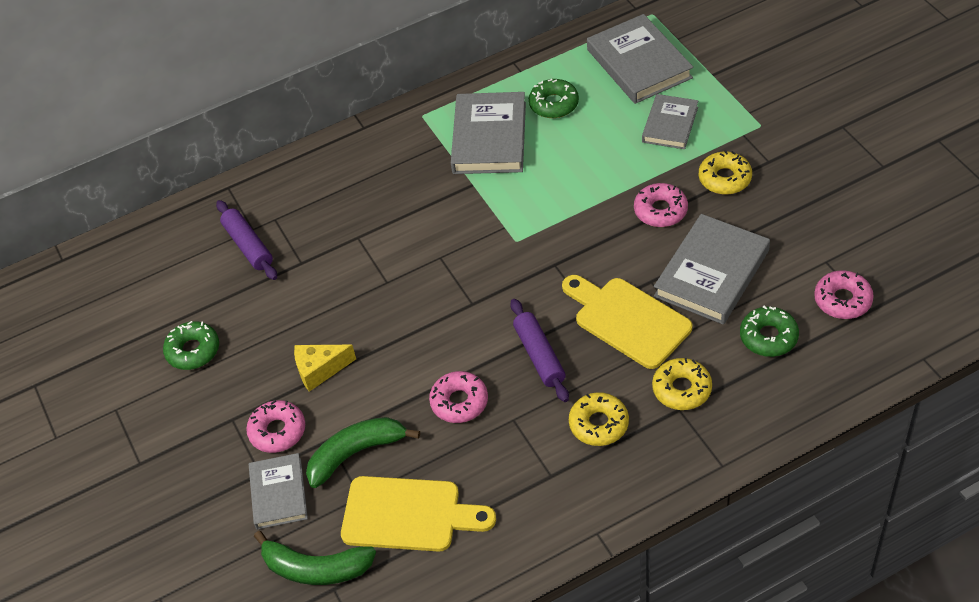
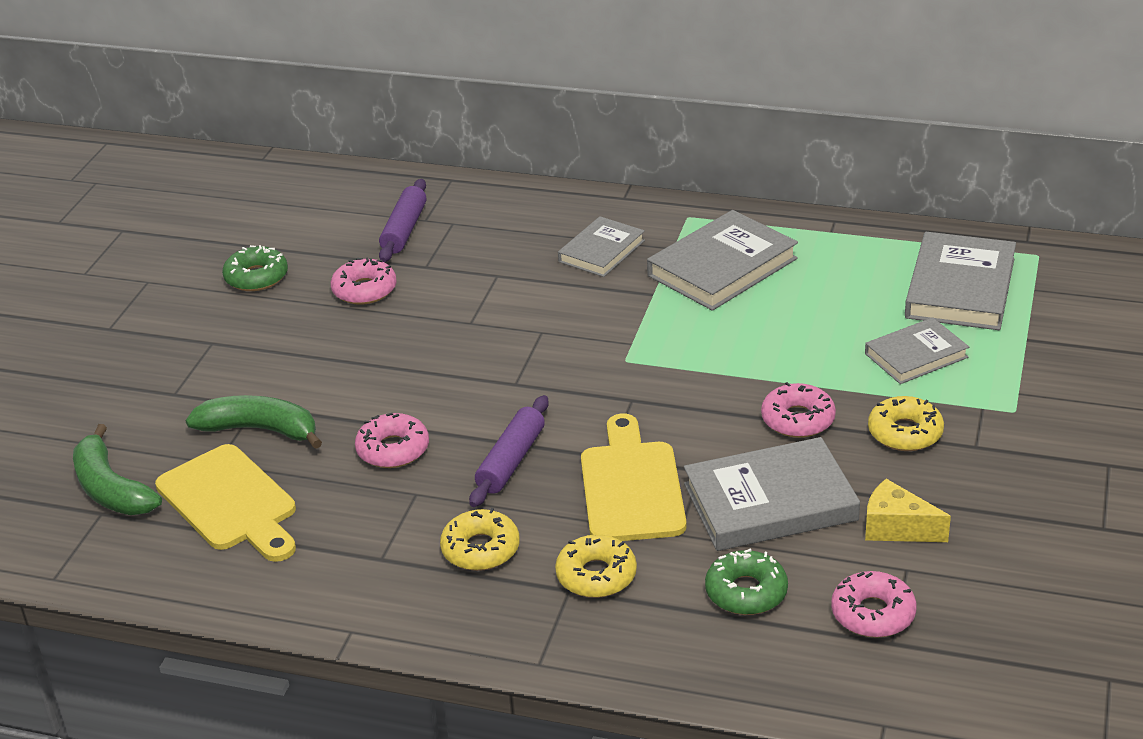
camera: 40 degrees right, 15 degrees down
pink donut [246,400,305,453] -> pink donut moved to [331,257,397,305]
grey book [249,453,308,530] -> grey book moved to [558,216,645,277]
yellow cheese [294,345,356,392] -> yellow cheese moved to [865,479,951,542]
green donut [529,79,579,118] -> none

